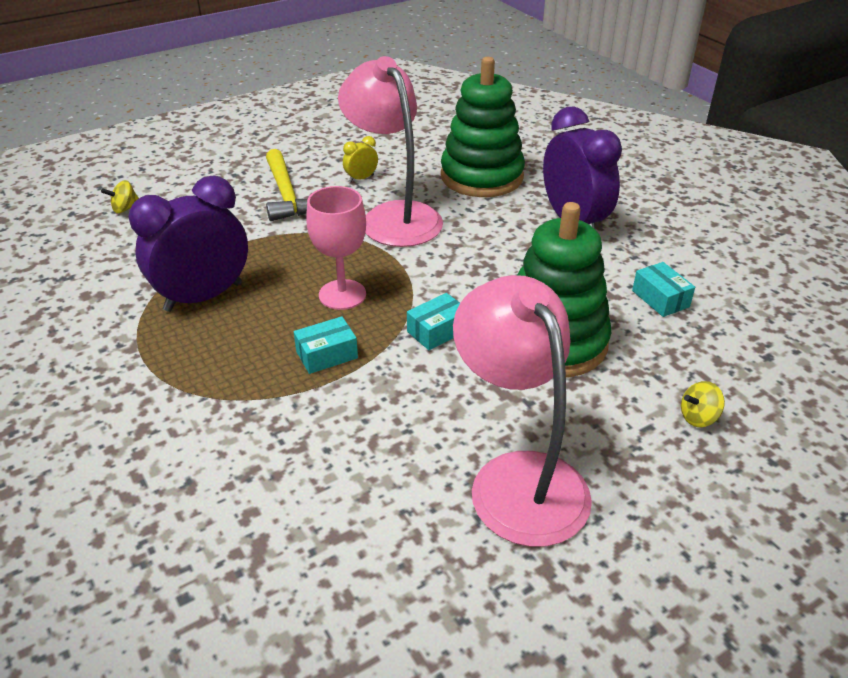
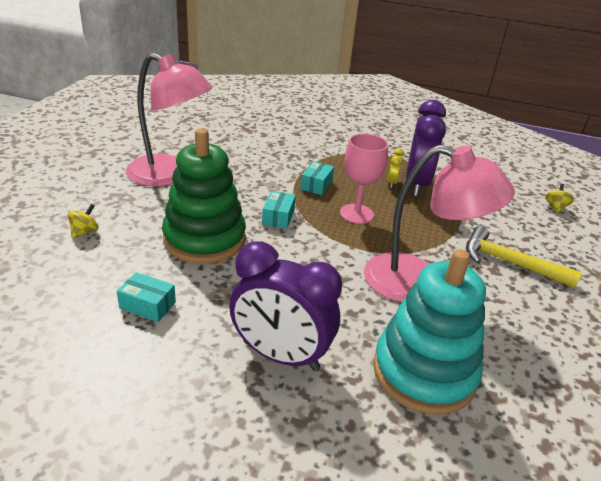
camera: 135 degrees right, 5 degrees down
yellow clock [343,136,378,182] -> yellow clock moved to [387,148,404,188]
green stacking toy [441,57,525,197] -> turquoise stacking toy [373,249,486,415]

